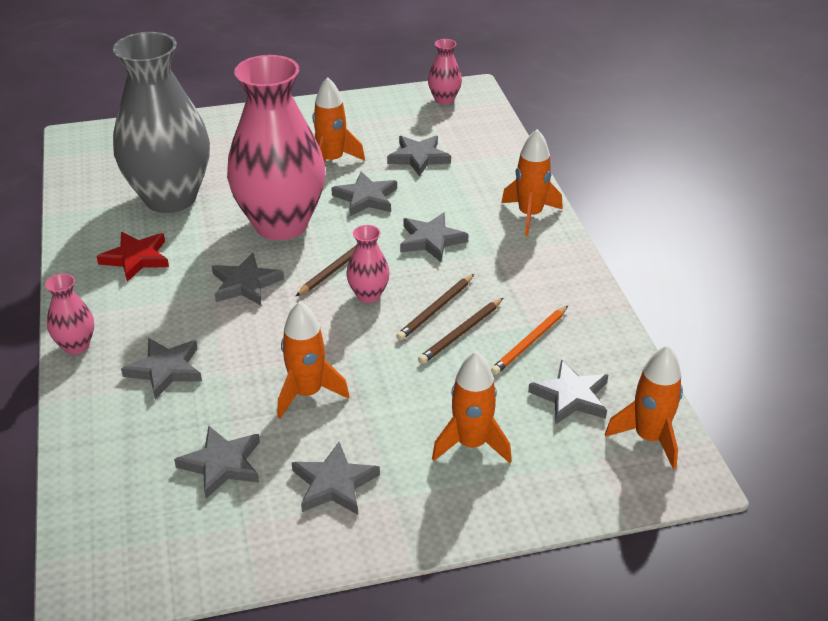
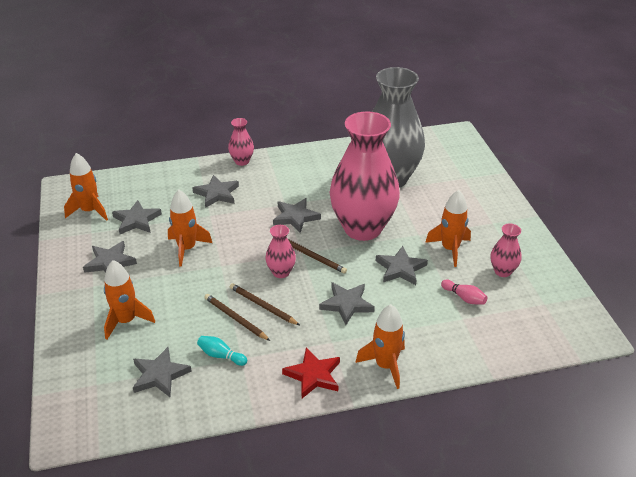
camera: 90 degrees right, 0 degrees up
red star [96,232,169,282] -> red star moved to [282,347,340,398]
grey star [387,136,451,177] -> pink bowling pin [441,279,487,304]
pink vase [428,39,462,105] -> pink vase moved to [490,224,522,277]
orange pencil [491,306,568,375] -> turquoise bowling pin [197,336,247,366]
orange rocket [605,345,683,469] -> orange rocket moved to [64,153,108,221]

